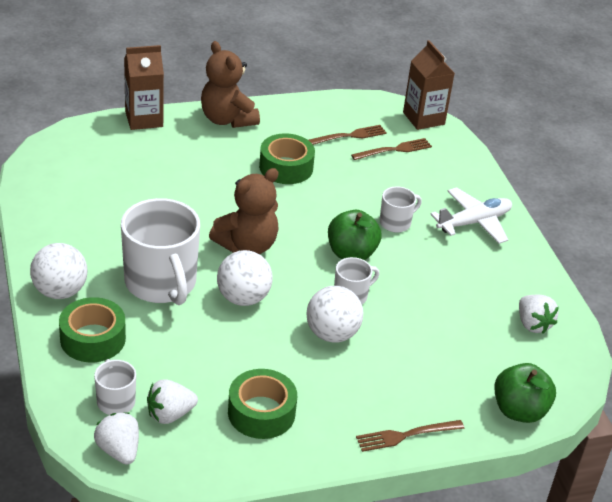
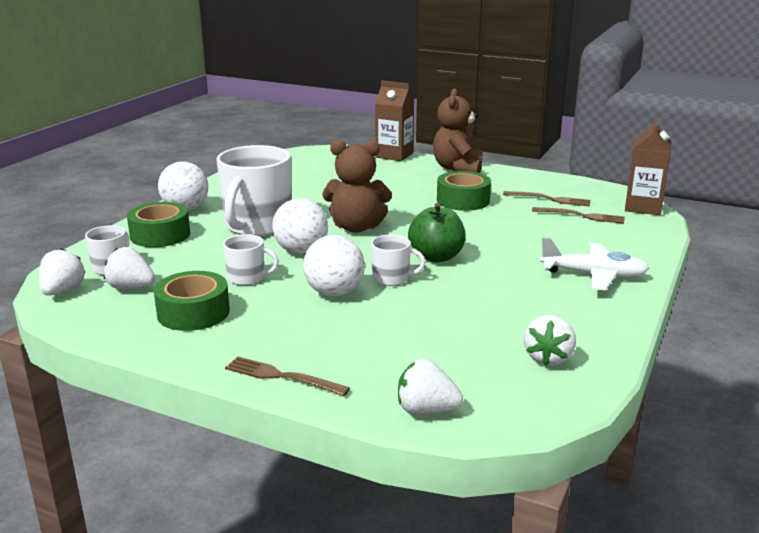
camera: 45 degrees right, 15 degrees down
white mug [380,186,422,233] -> white mug moved to [223,234,279,286]
green apple [494,363,556,423] -> white strawberry [398,359,463,415]

